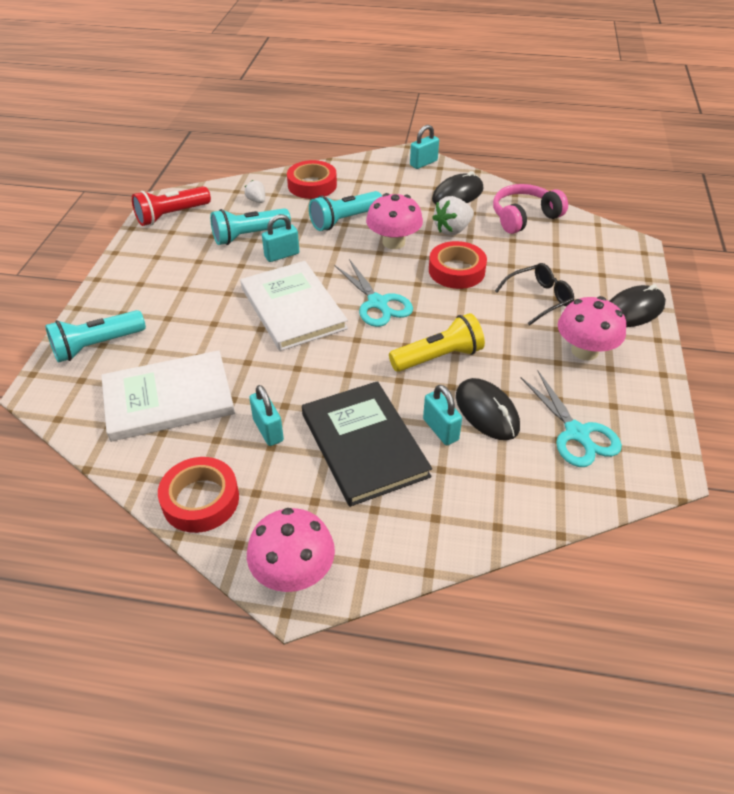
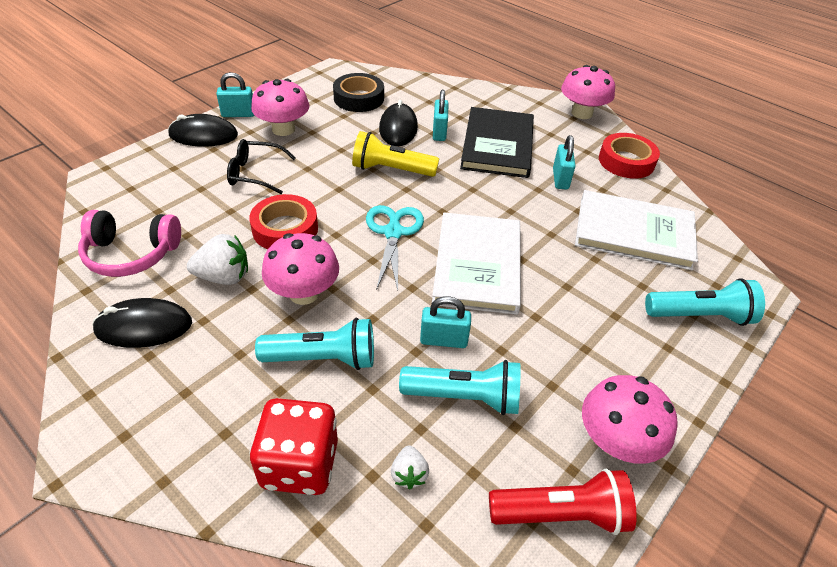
camera: 150 degrees left, 0 degrees up
red tape [287,160,337,199] -> red dice [250,398,338,495]
turquoise padlock [410,125,439,169] -> turquoise padlock moved to [216,72,254,117]
turquoise scissors [521,371,622,467] -> black tape [333,73,384,112]
none -> pink mushroom [582,375,678,464]

